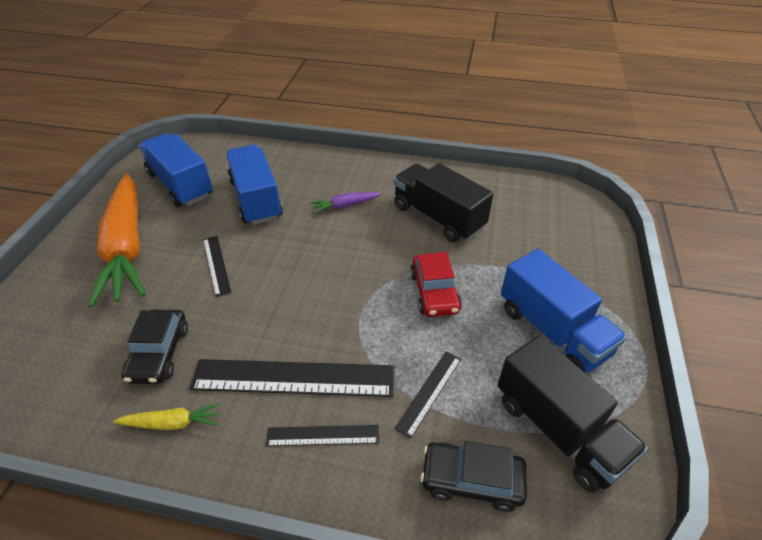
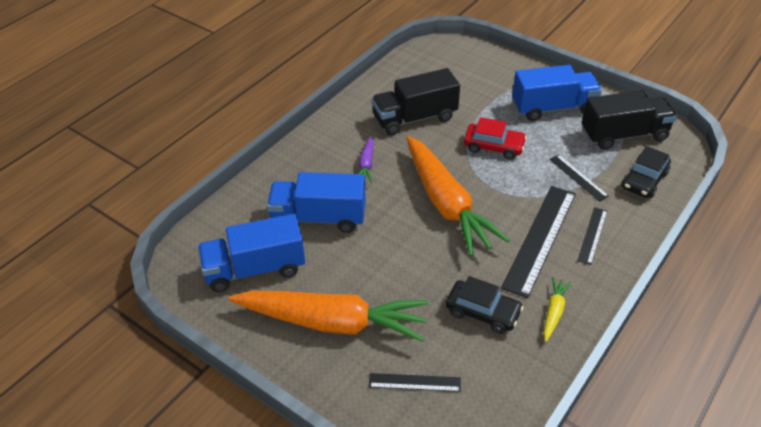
camera: 65 degrees left, 0 degrees up
black ruler [203,236,231,297] -> black ruler moved to [369,373,461,392]
none -> orange carrot [407,136,510,256]

